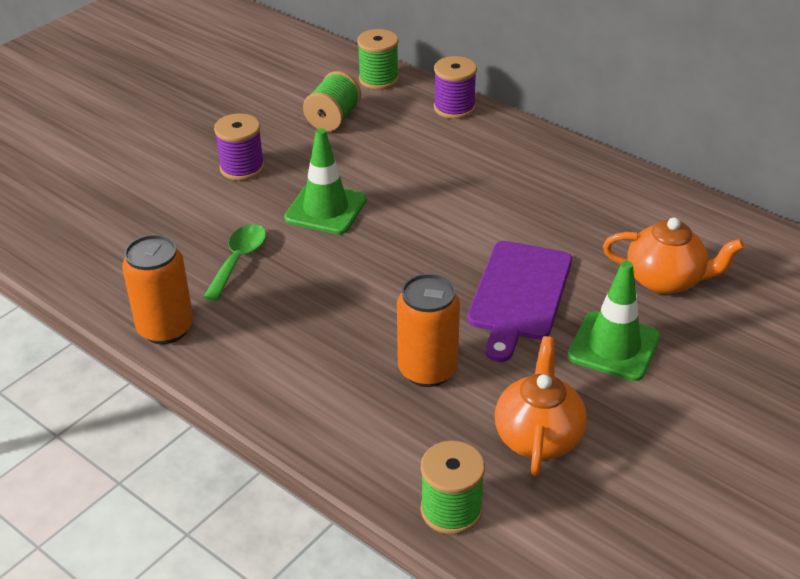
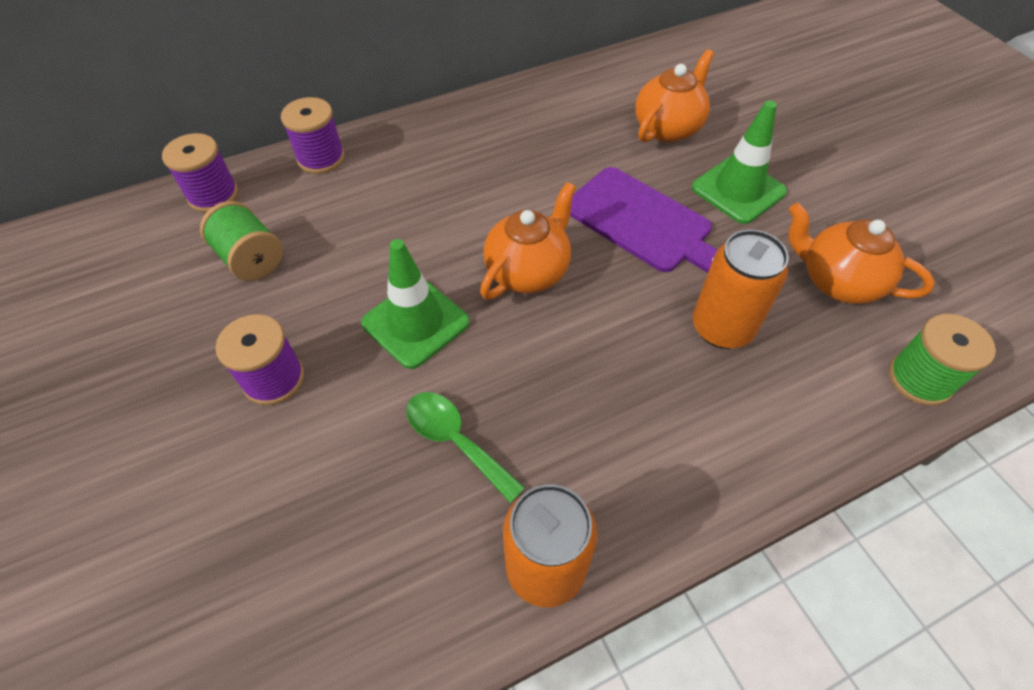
camera: 65 degrees left, 15 degrees up
green spool [357,29,399,90] -> purple spool [162,133,238,213]
none -> orange teapot [480,182,576,300]

